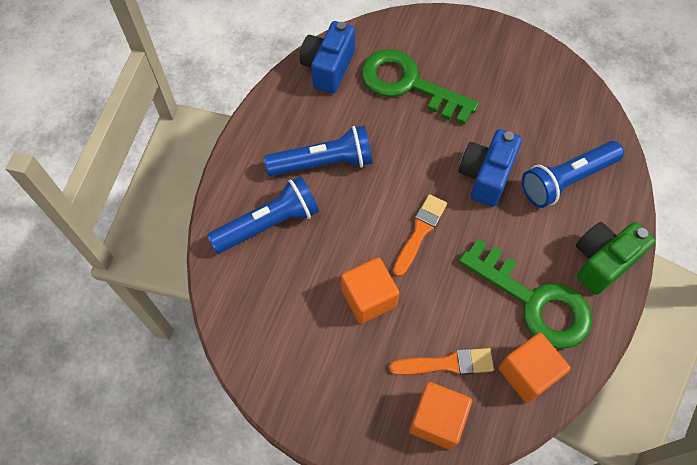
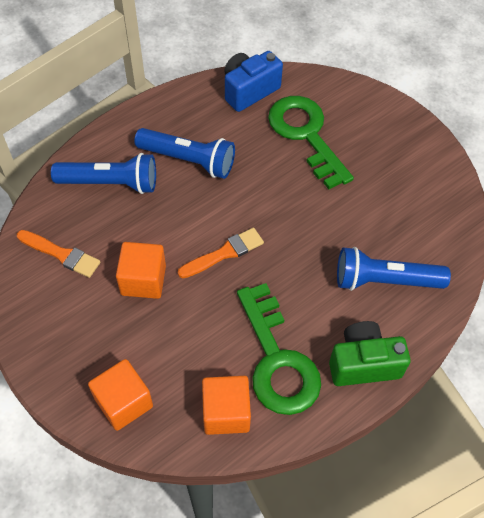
camera: 30 degrees right, 5 degrees down
orange brush [389,348,494,375] -> orange brush moved to [17,230,100,278]
blue camera [459,129,522,207] -> none

